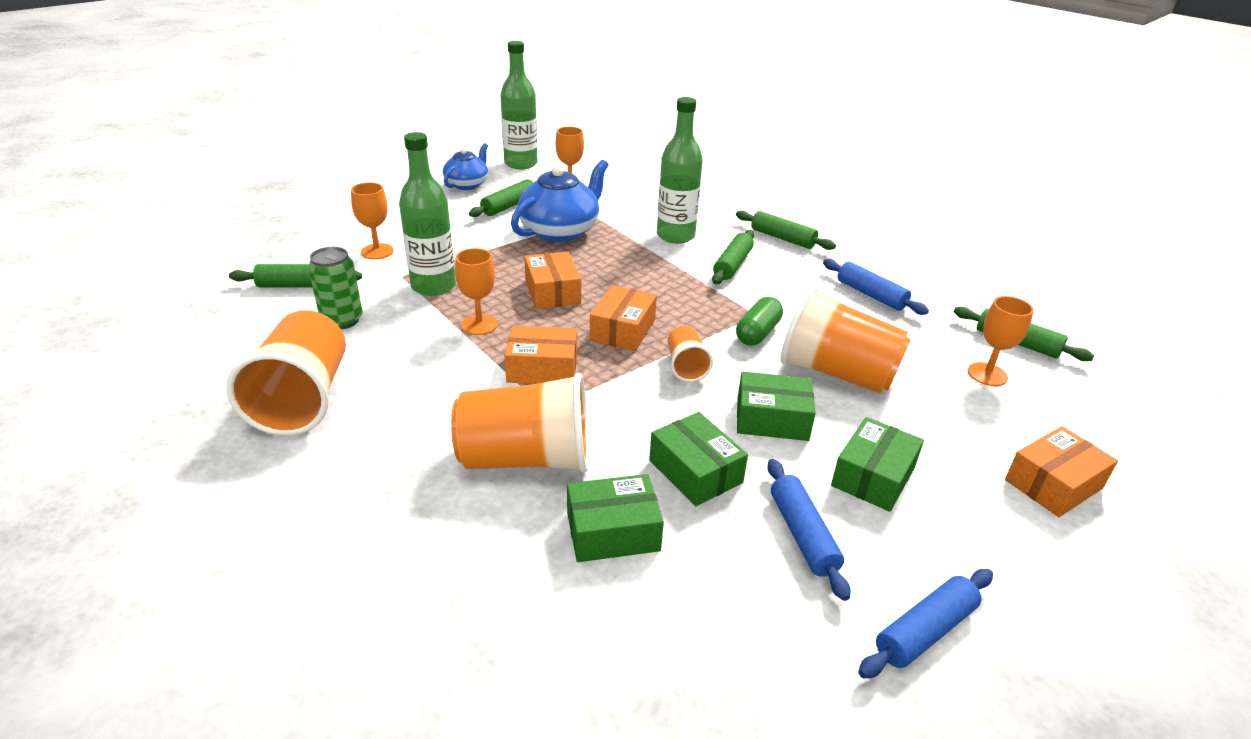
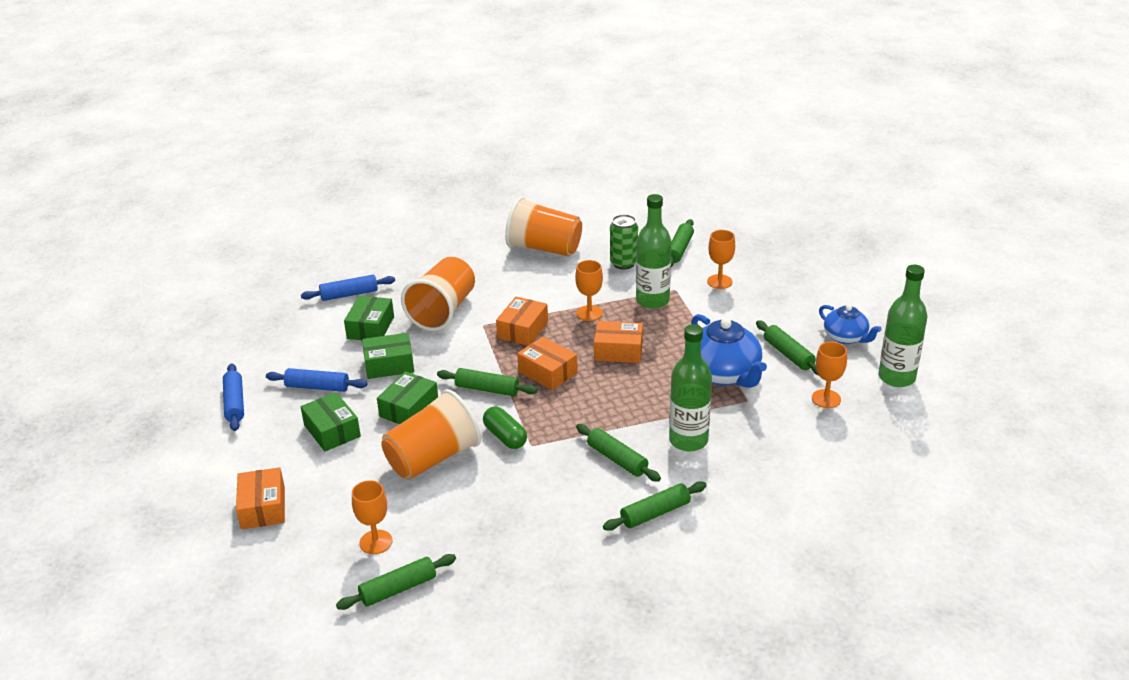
camera: 115 degrees right, 0 degrees up
orange cup [668,326,713,382] -> green rolling pin [437,368,538,396]
blue rolling pin [823,259,929,315] -> blue rolling pin moved to [301,275,395,301]

